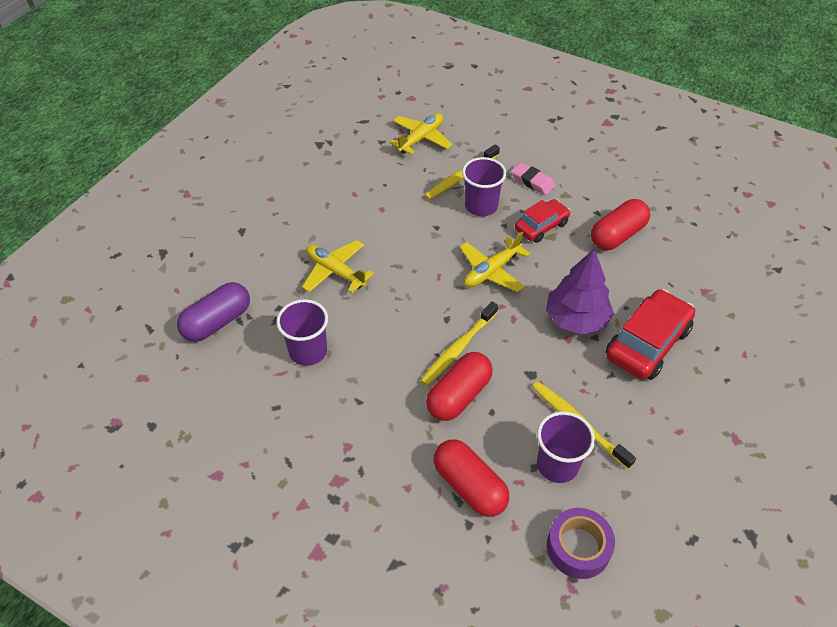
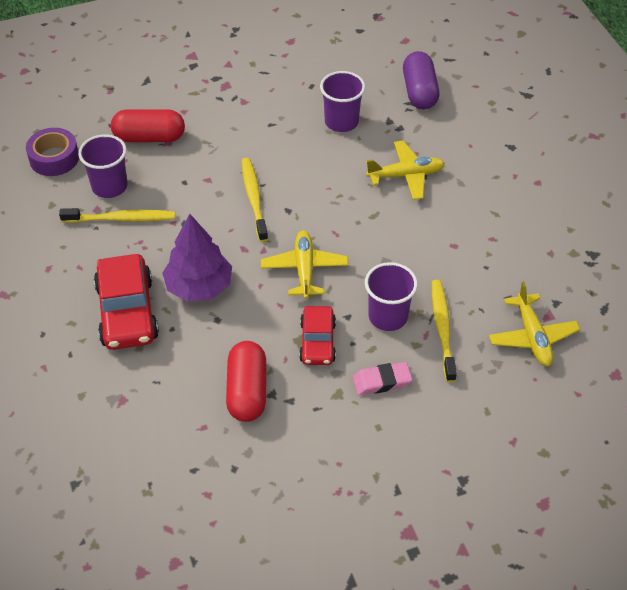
camera: 130 degrees right, 0 degrees up
red capsule [426,352,493,421] -> none

